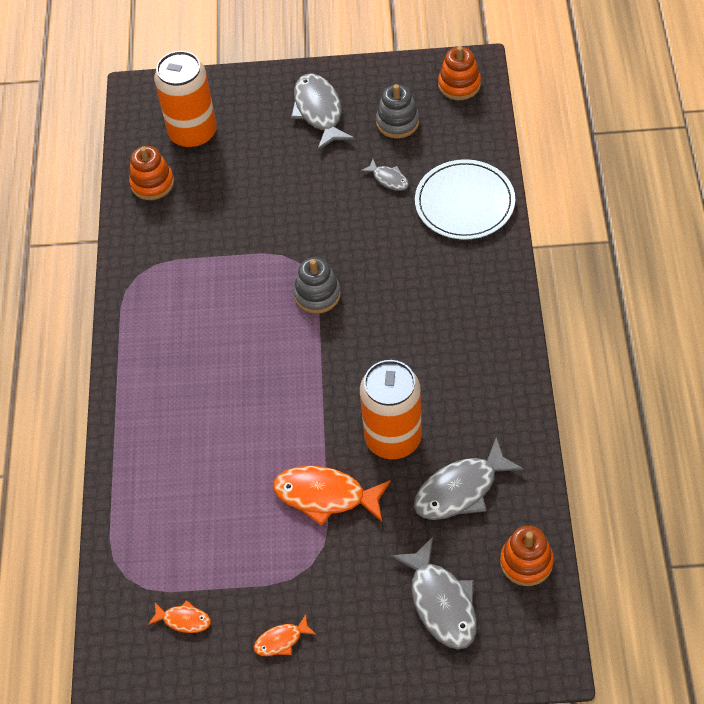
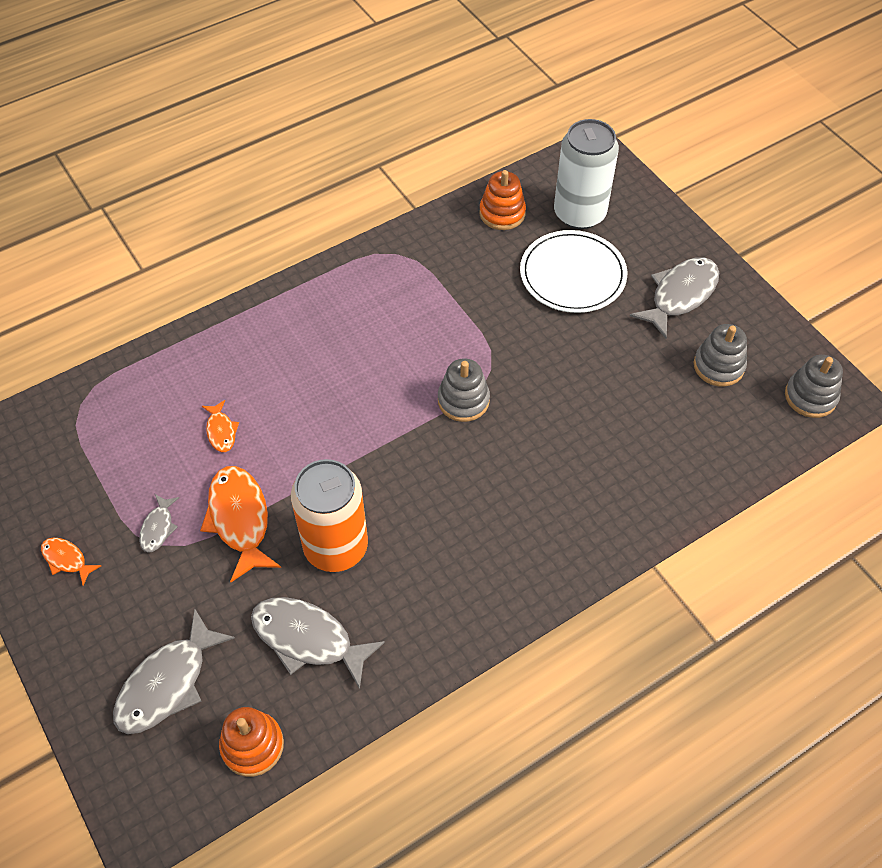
camera: 55 degrees right, 0 degrees up
orange fish [148,600,211,633] -> orange fish moved to [202,400,239,452]
orange can [154,51,217,148] -> white can [554,119,619,229]
grey fish [360,159,409,191] -> grey fish moved to [139,494,179,553]
white plate [415,159,515,240] -> white plate moved to [520,230,627,313]
orange stacking toy [438,46,481,100] -> grey stacking toy [785,355,843,418]

